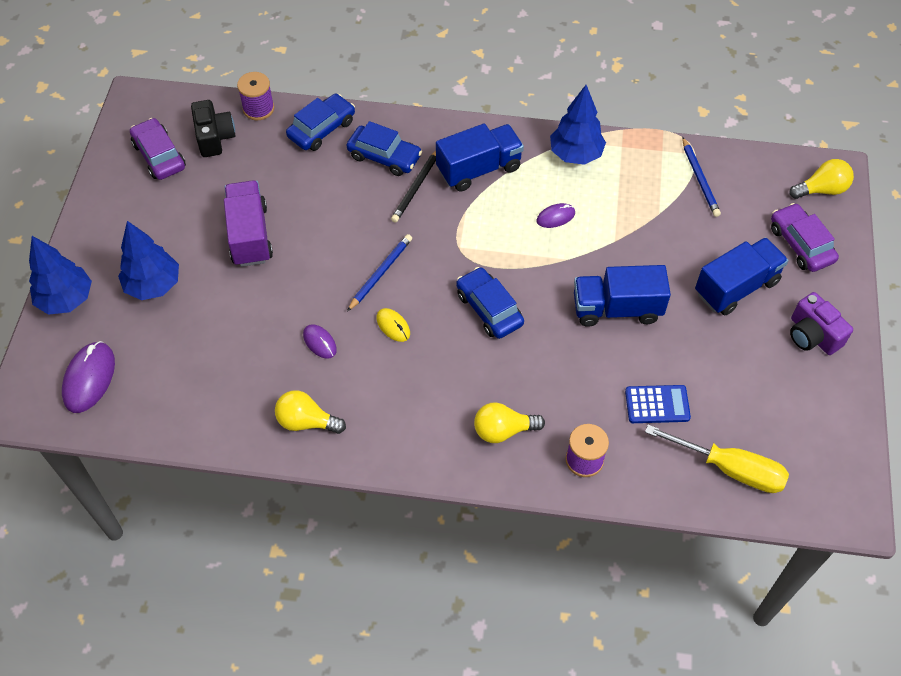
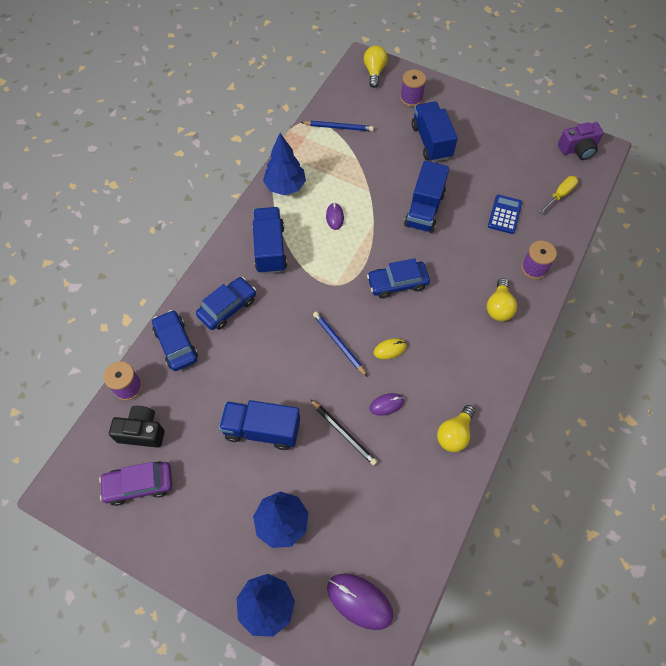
camera: 70 degrees left, 5 degrees up
purple truck [224,180,273,267] -> blue truck [219,400,300,450]
black pencil [391,151,436,223] -> black pencil moved to [310,399,378,466]
yellow screwdriver [645,424,789,493] -> yellow screwdriver [539,176,578,214], size x0.63
purple car [771,203,839,272] -> purple spool [400,70,426,107]
purple camera [790,292,853,355] -> purple camera moved to [558,122,604,160]

